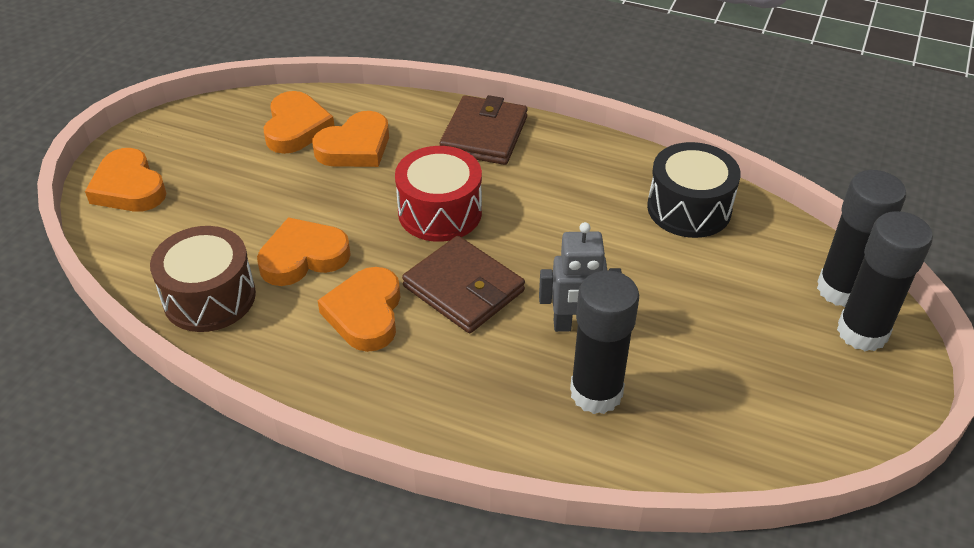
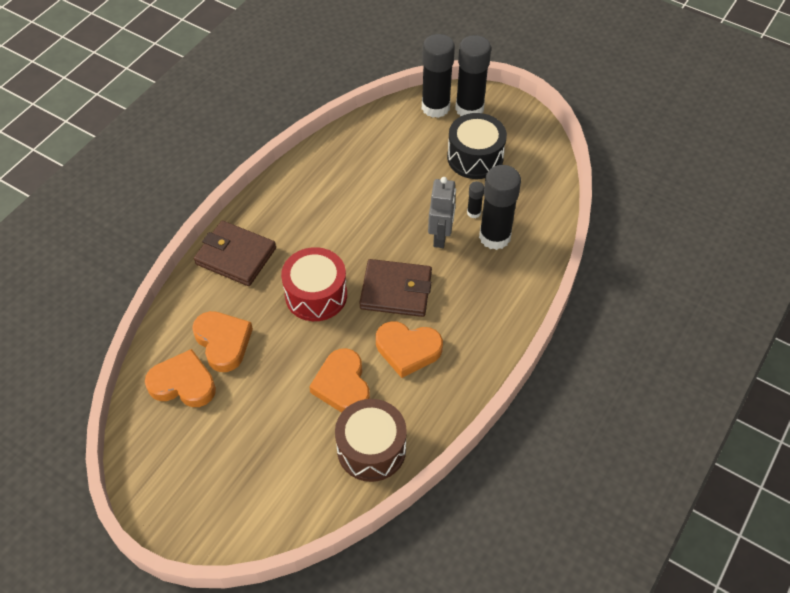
camera: 80 degrees left, 10 degrees up
orange heart [85,148,167,212] -> none
brown wallet [402,236,525,333] -> brown wallet turned 45 degrees clockwise [359,259,432,317]
black drum [647,142,741,238] -> black drum moved to [447,113,507,179]
none -> black glue stick [467,181,484,218]

